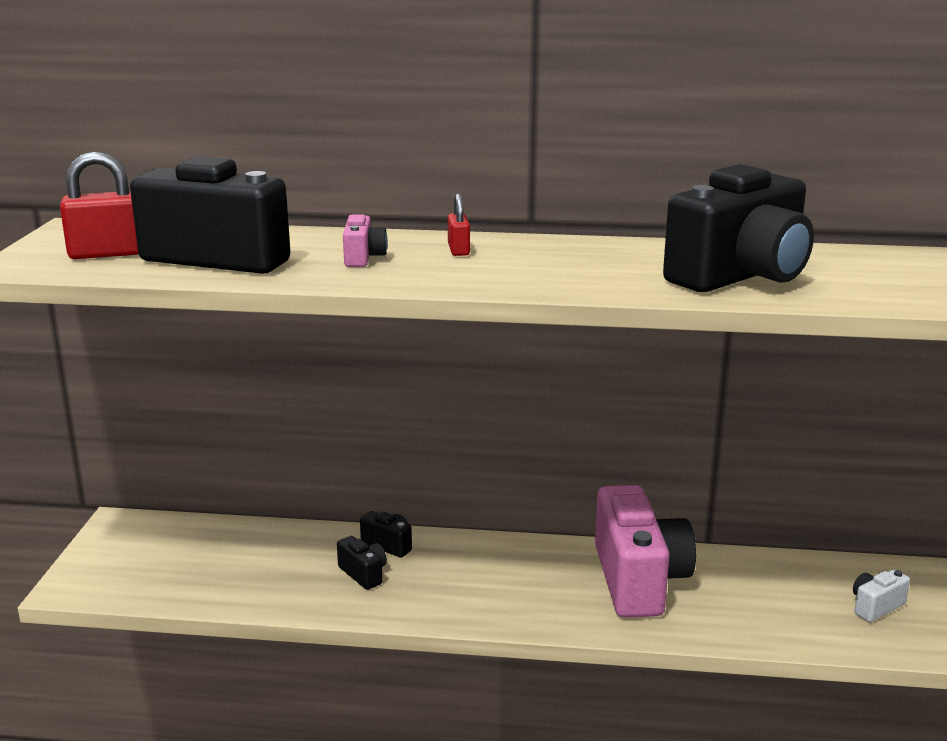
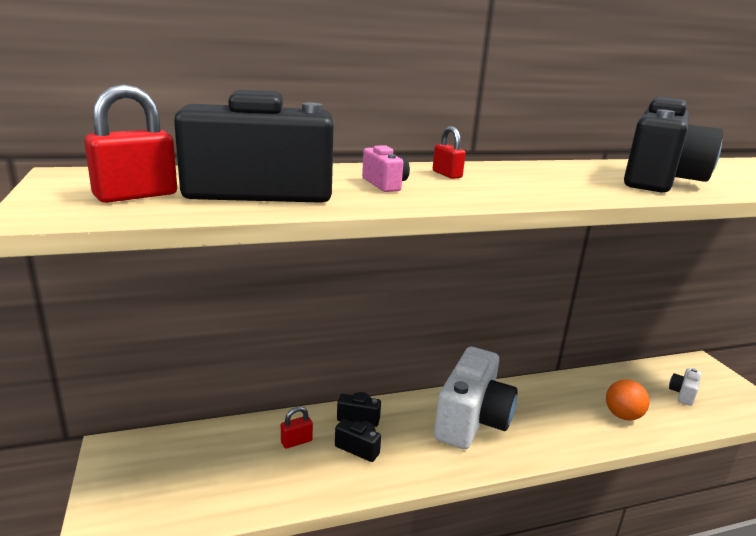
camera: 25 degrees left, 0 degrees up
pink camera [595,485,696,618] -> none
none -> red padlock [281,406,313,449]
none -> white camera [434,347,518,449]
none -> orange ball [606,379,650,420]

